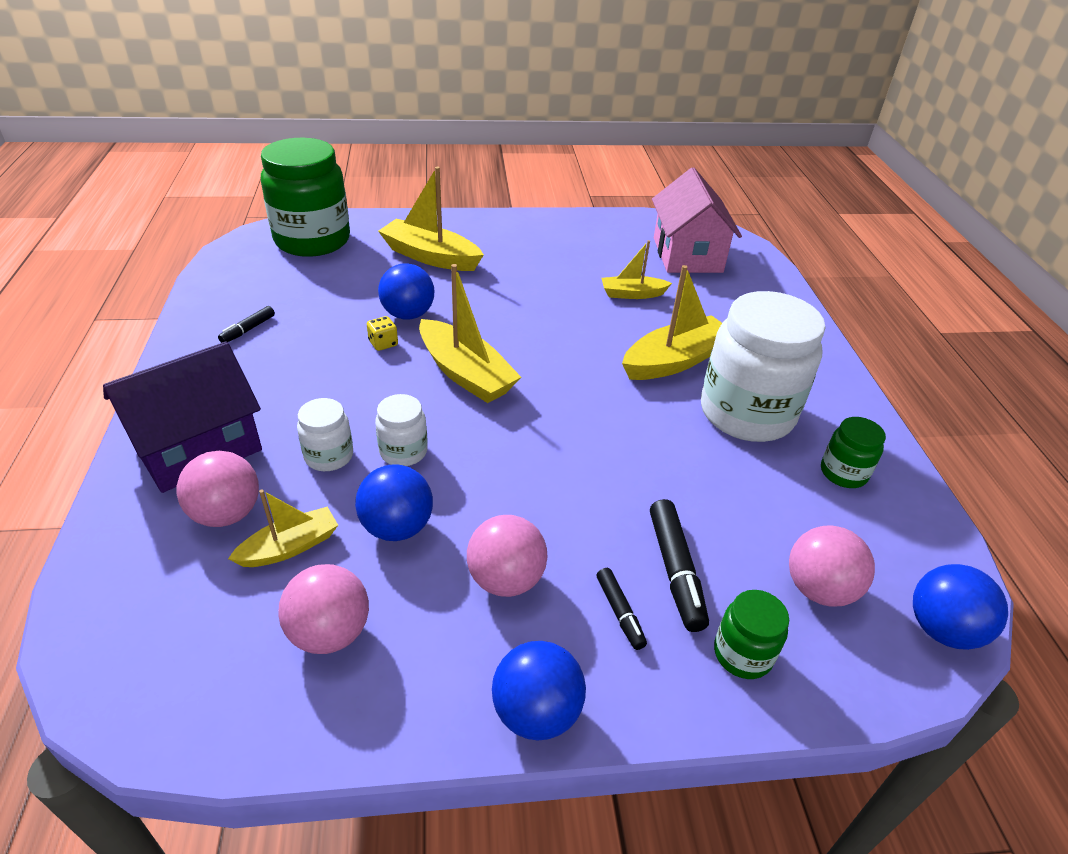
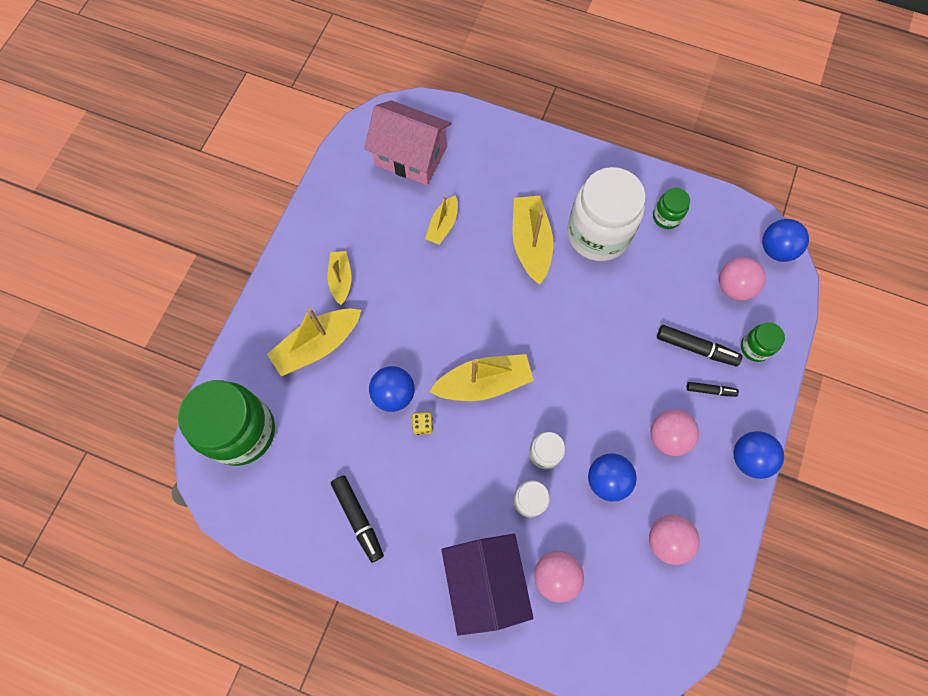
camera: 60 degrees left, 30 degrees up
black marker [218,306,275,343] -> black marker [331,475,384,563], size x1.70
yellow boat [228,489,338,567] -> yellow boat moved to [328,251,352,305]

